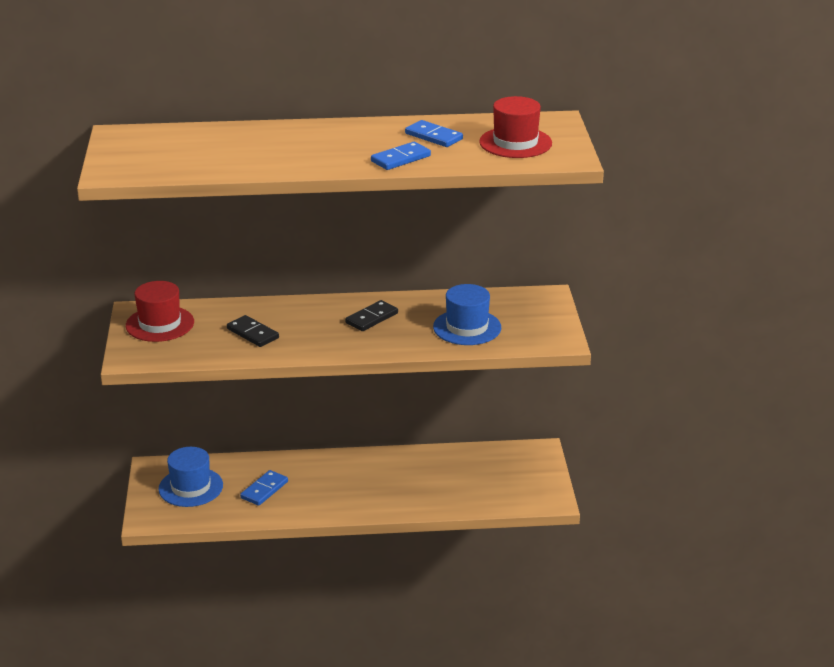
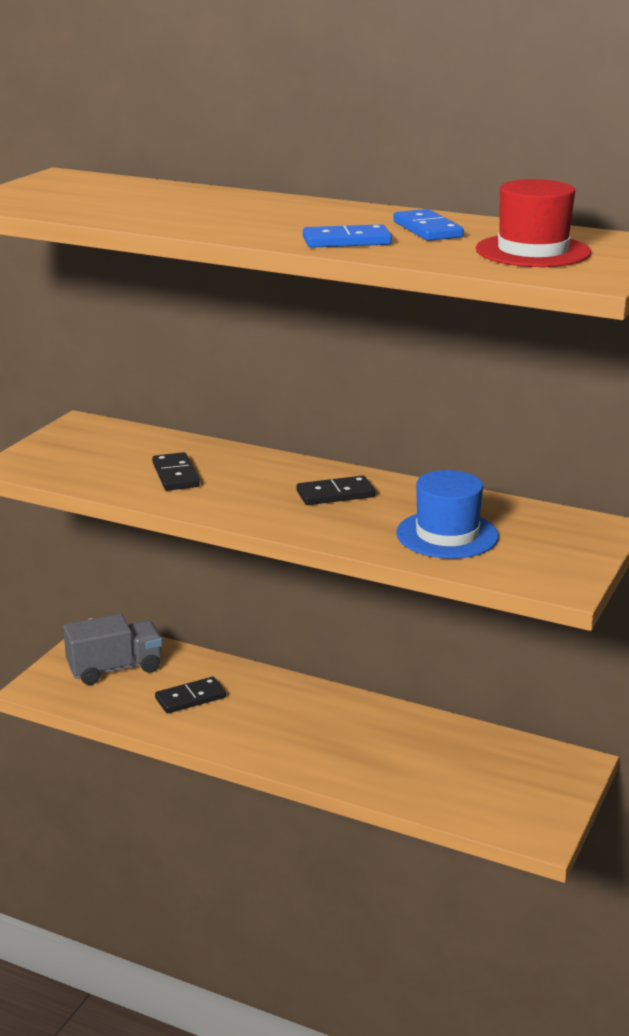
camera: 30 degrees right, 5 degrees down
red hat [126,281,194,342] -> none
blue hat [159,447,223,507] -> grey truck [63,614,162,685]
blue domino [240,470,288,506] -> black domino [155,677,226,713]

